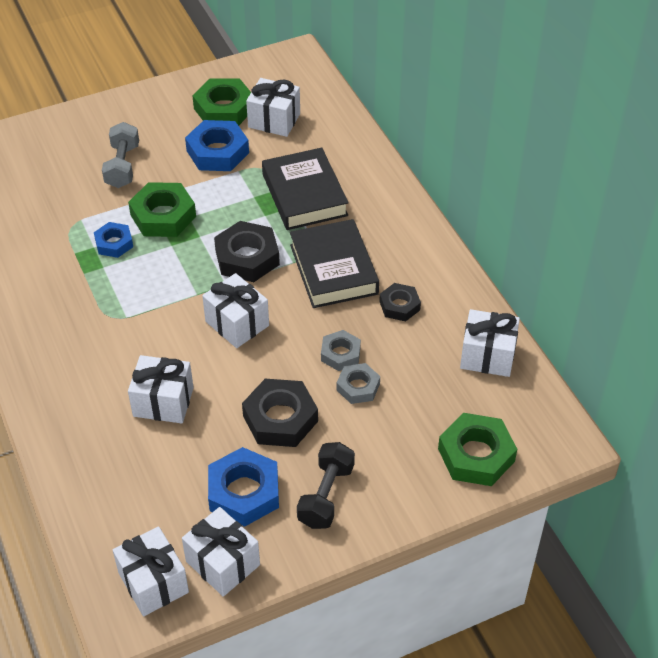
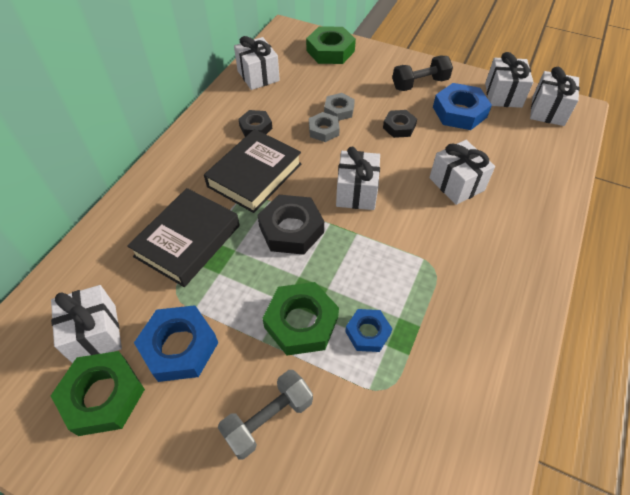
camera: 130 degrees left, 5 degrees up
black nut [242,379,318,447] -> black nut [383,110,417,138], size x0.60

